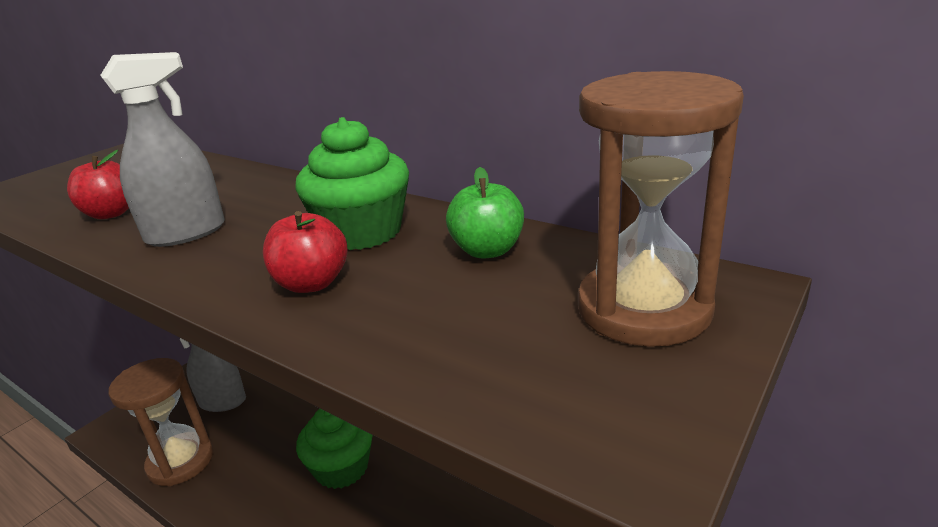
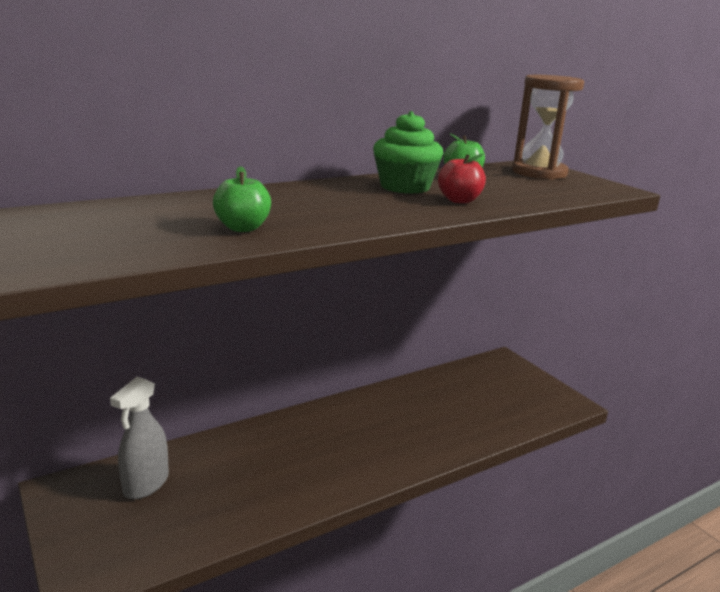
camera: 70 degrees left, 5 degrees down
red apple [67,150,129,219] -> green apple [213,166,271,232]
grey spray bottle [101,52,225,247] -> none
brown hourglass [108,358,213,486] -> none
green cupcake [296,409,372,489] -> none

